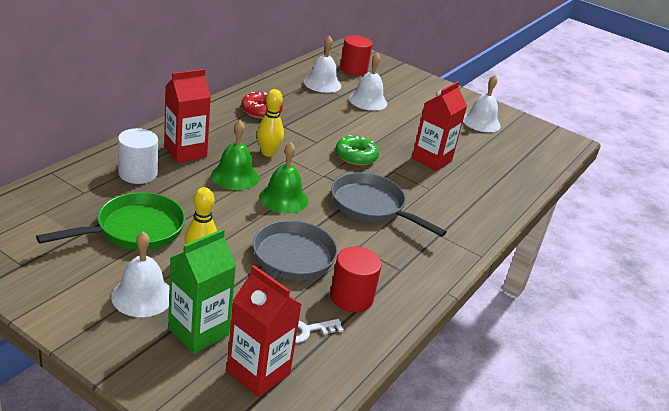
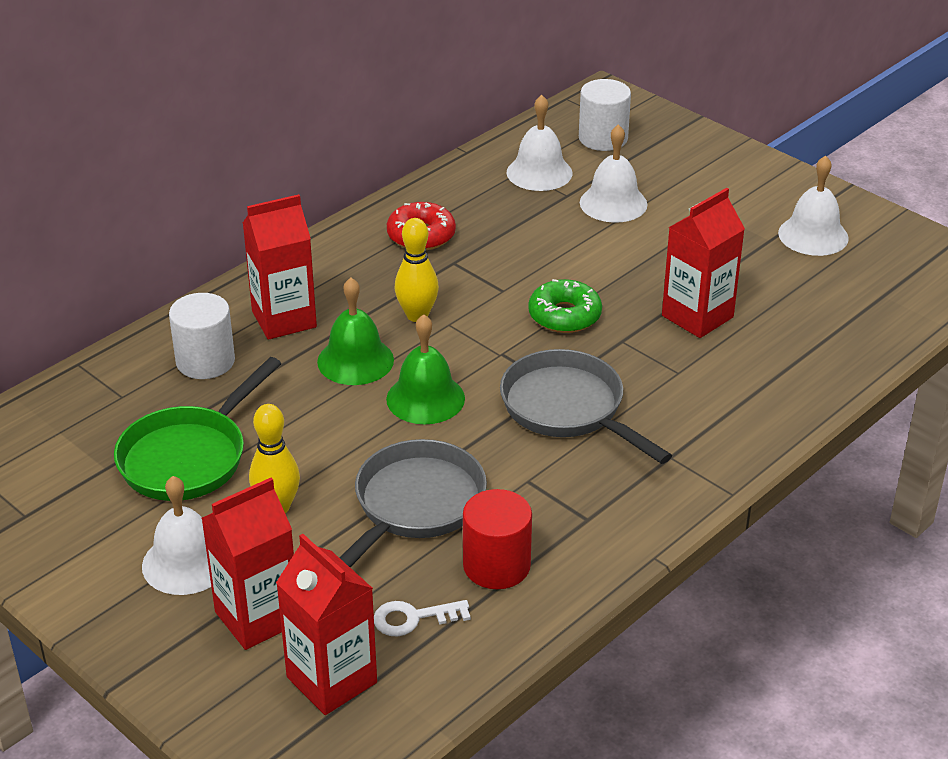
camera: 15 degrees right, 5 degrees up
green pan [36,192,186,250] -> green pan turned 150 degrees clockwise [114,357,281,501]
green carton [168,229,236,354] -> red carton [201,478,294,650]
red cylinder [340,35,373,76] -> white cylinder [579,79,631,151]

